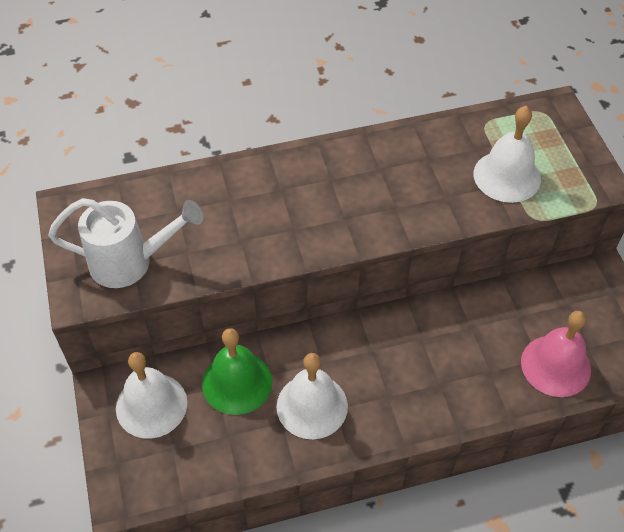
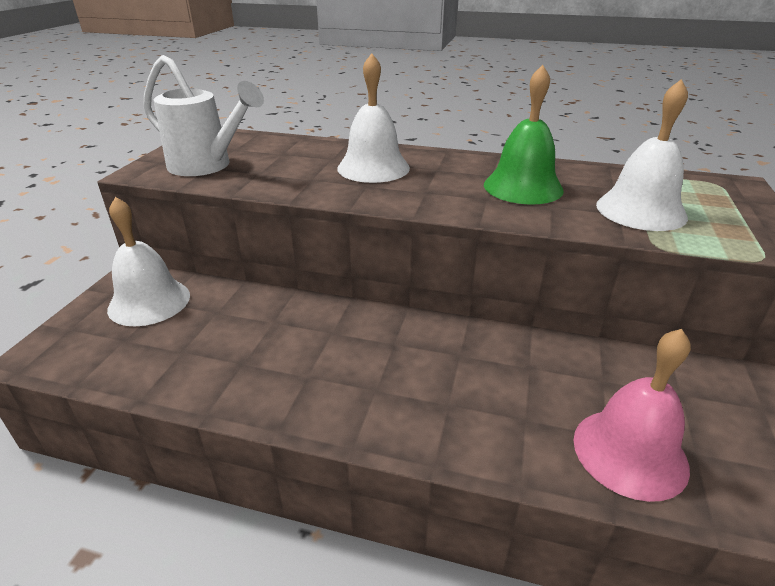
camera: 30 degrees right, 20 degrees down
green bell [202,328,272,415] -> green bell moved to [484,65,564,204]
white bell [277,353,348,439] -> white bell moved to [337,53,410,183]

